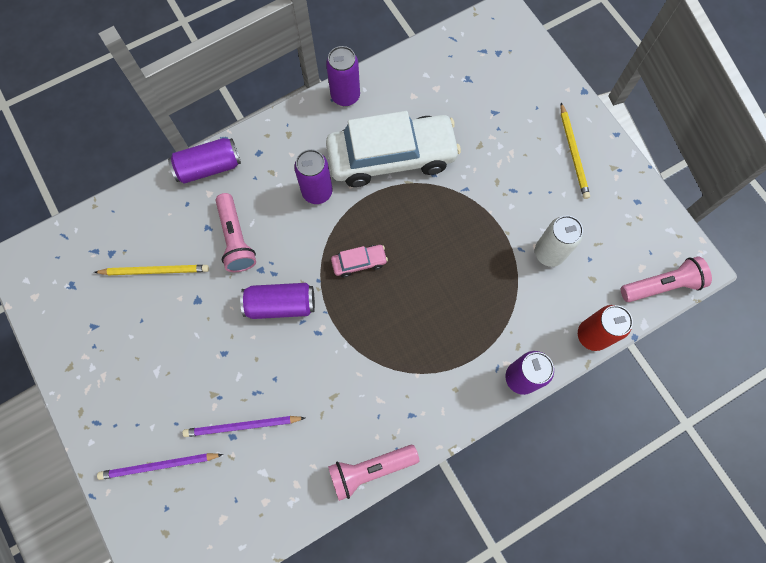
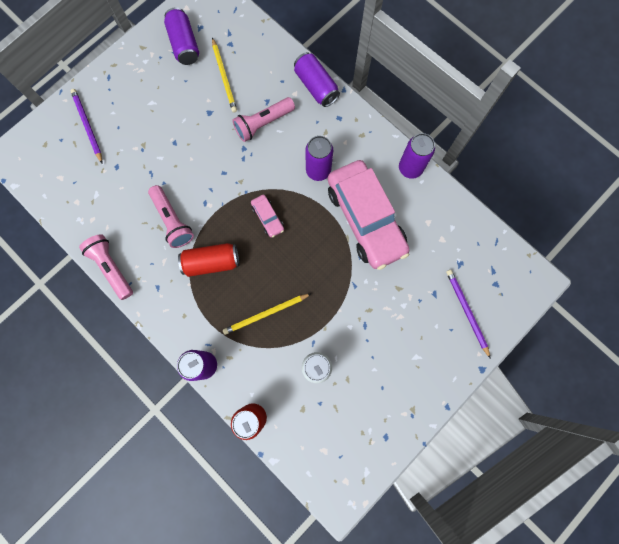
camera: 75 degrees right, 5 degrees up
purple pencil [182,416,305,437] -> purple pencil moved to [446,270,491,359]
purple can [240,283,315,319] -> purple can moved to [164,7,199,65]
white car [326,111,461,187] -> pink car [328,160,409,270]
yellow pencil [561,103,590,199] -> yellow pencil moved to [223,294,311,335]
pink flashlight [621,256,712,302] -> pink flashlight moved to [148,185,194,248]
none -> red can [178,243,239,277]

